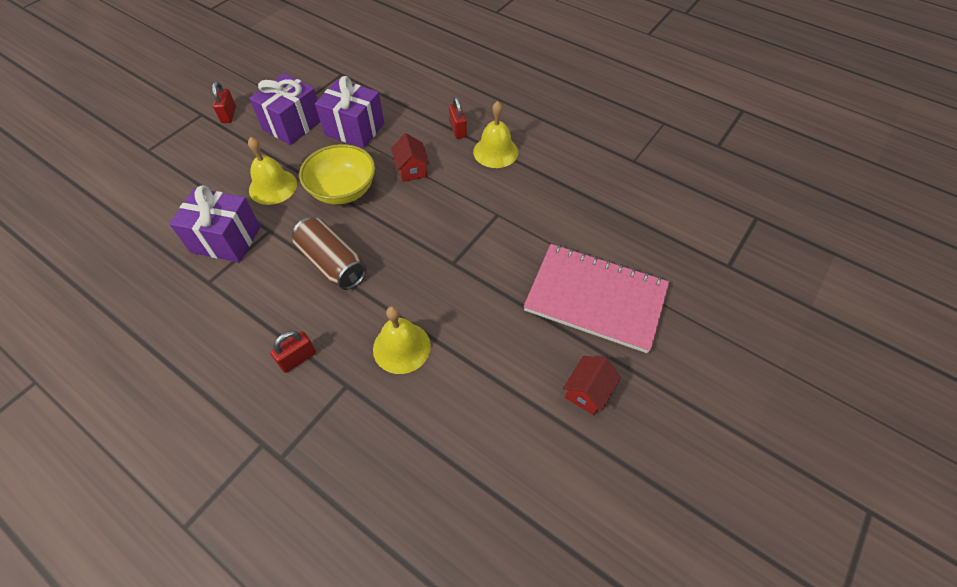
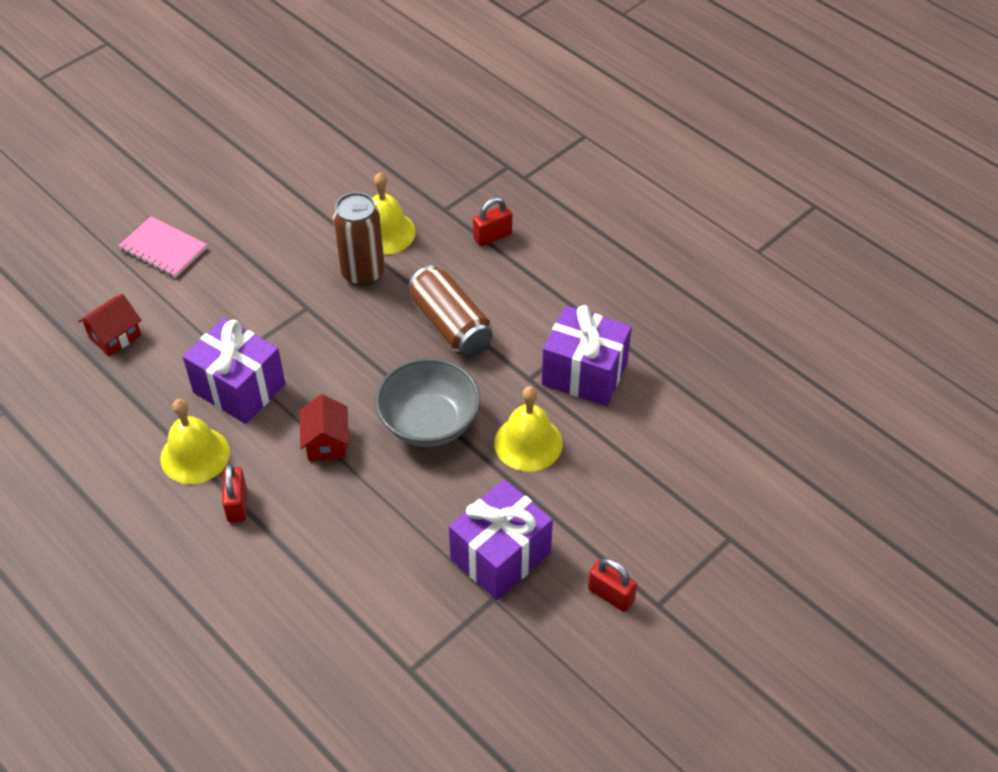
camera: 170 degrees left, 5 degrees down
red padlock [212,81,236,123] -> red padlock turned 60 degrees counterclockwise [588,558,637,612]
yellow bowl [299,144,375,205] -> grey bowl [375,358,480,447]
purple gift [315,76,384,148] -> purple gift moved to [183,317,285,424]
pink notebook [524,244,669,353] -> pink notebook [118,216,207,278], size x0.52
red house [563,356,621,415] -> red house moved to [78,294,141,357]
none -> brown can [333,192,385,286]

